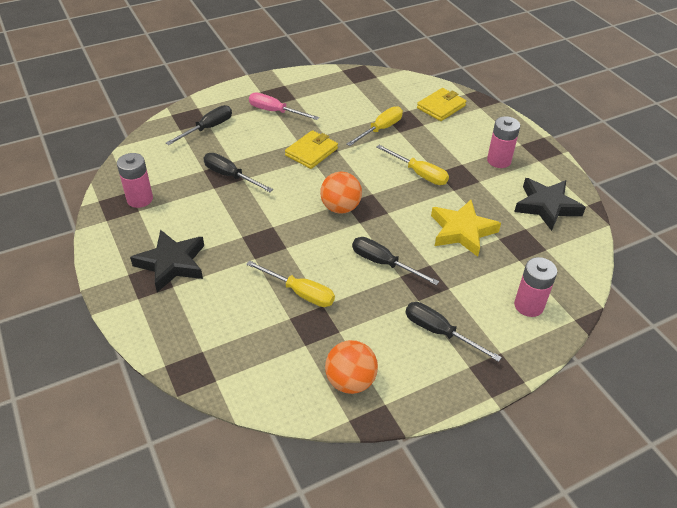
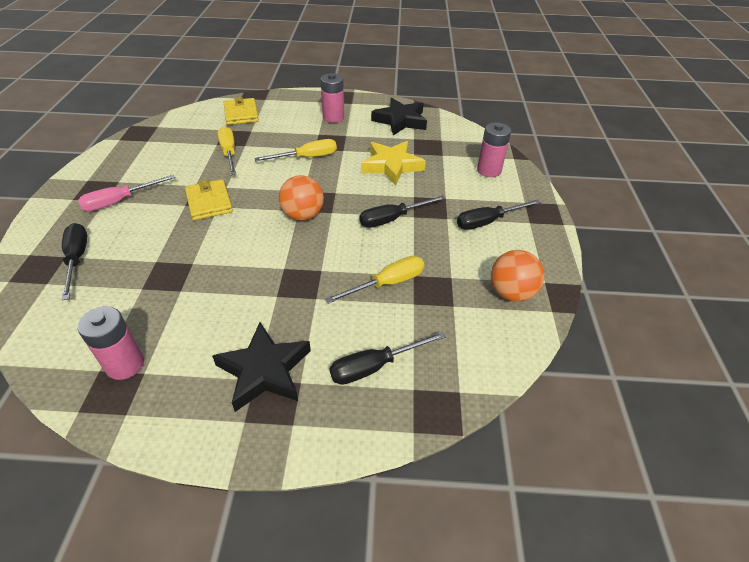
camera: 60 degrees left, 0 degrees up
black screwdriver [203,153,273,192] -> black screwdriver moved to [330,332,446,385]

